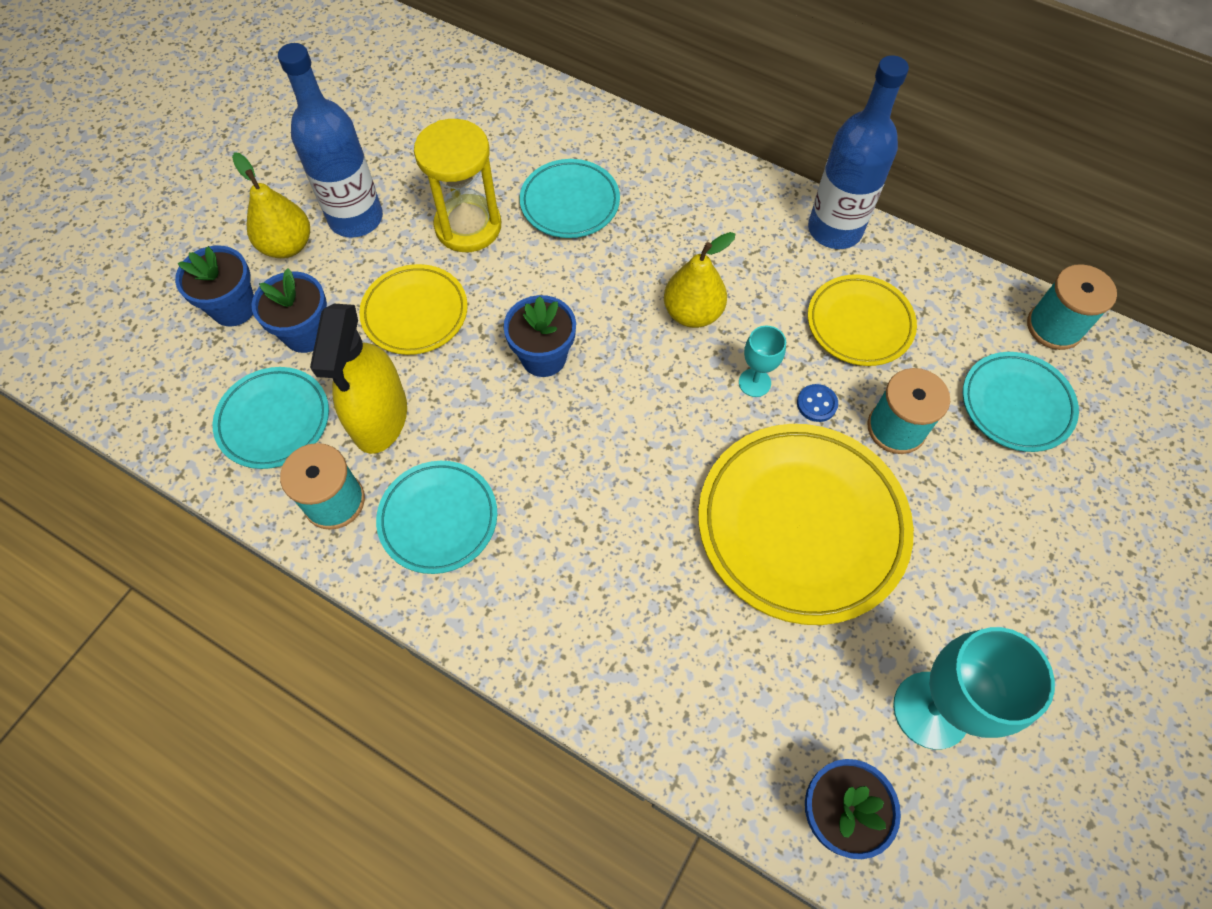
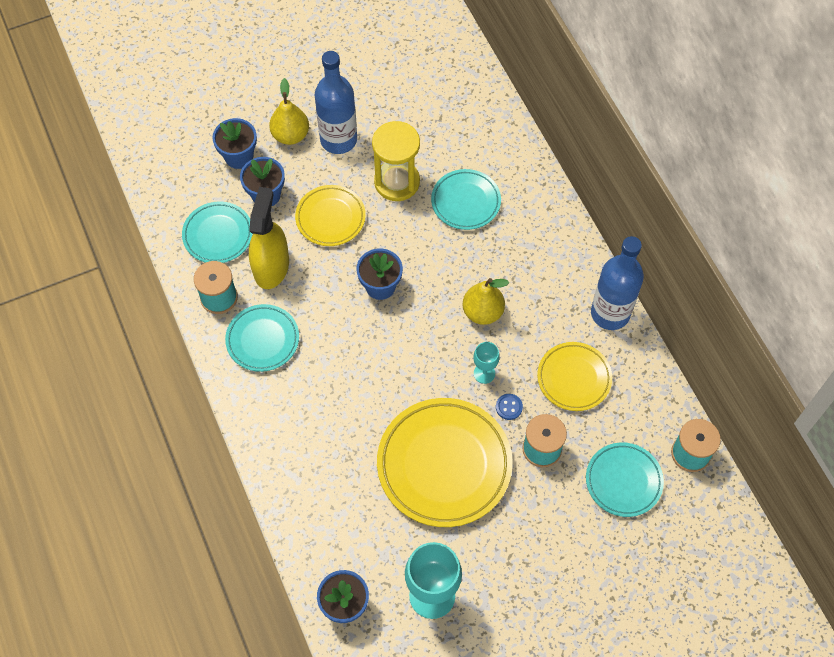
camera: 35 degrees right, 0 degrees up
yellow spray bottle [310,304,407,454] -> yellow spray bottle turned 150 degrees clockwise [249,187,289,289]

